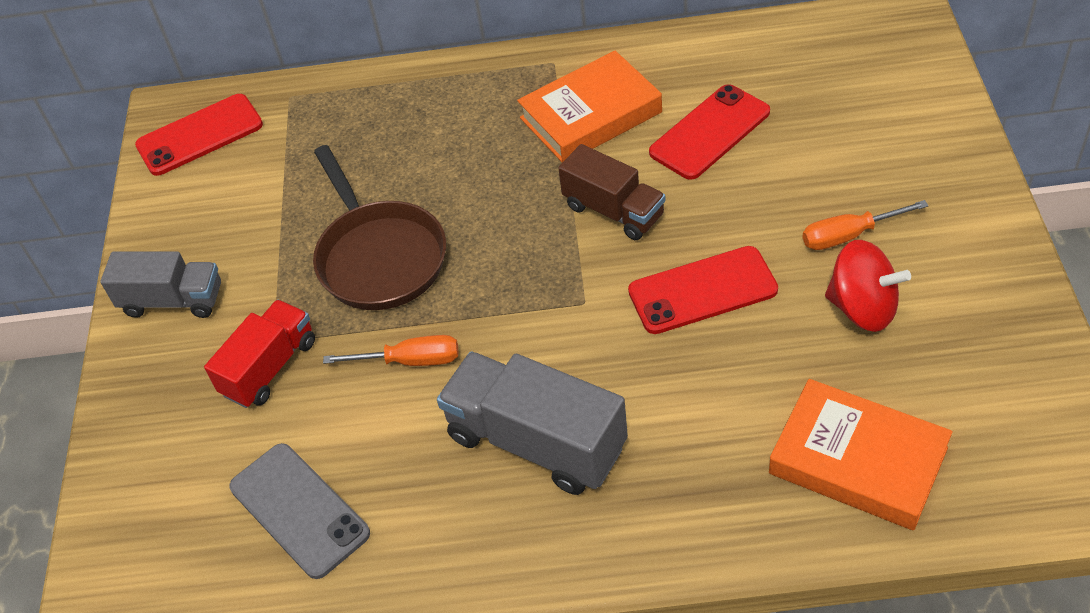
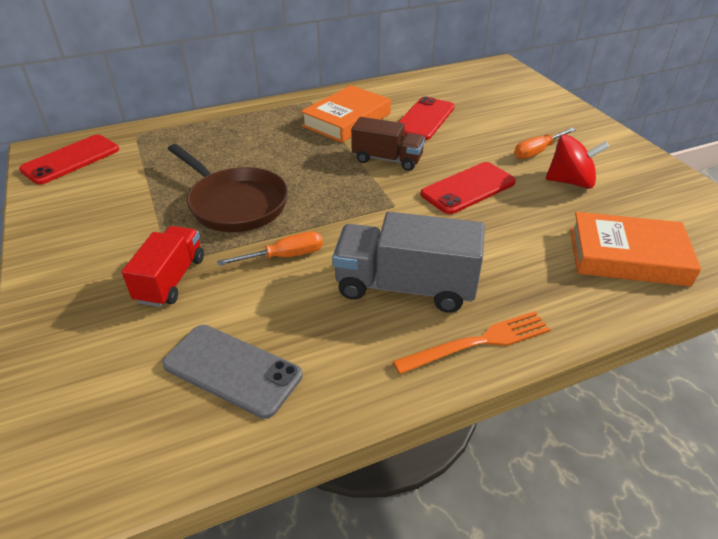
camera: 25 degrees left, 10 degrees down
grey truck [100,251,221,318] -> none
none -> orange fork [393,311,551,374]

